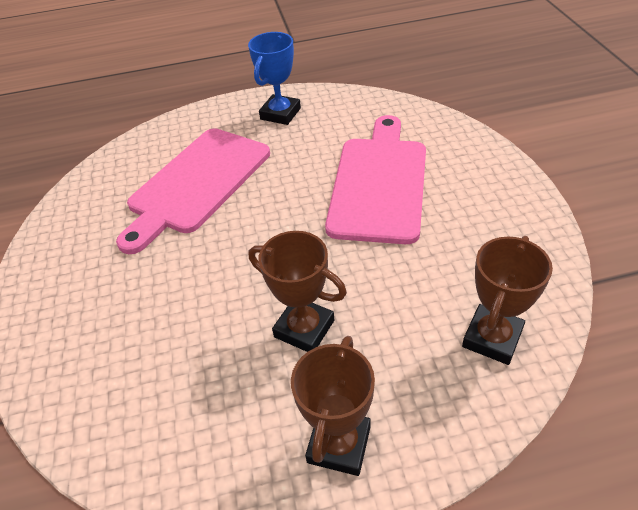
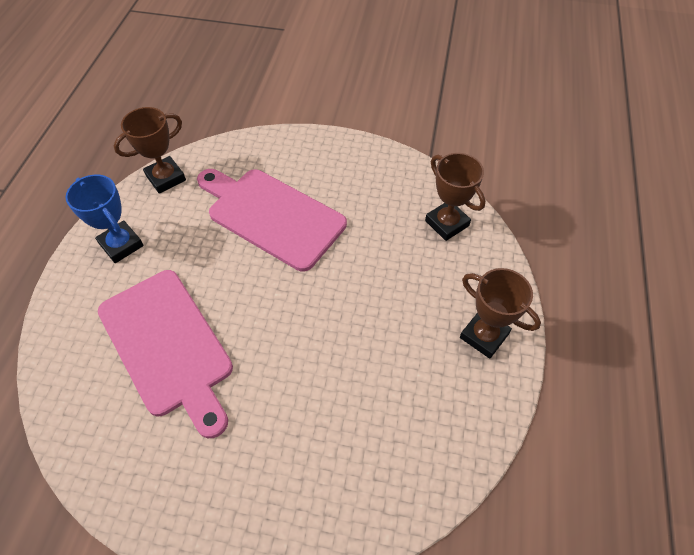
camera: 70 degrees left, 10 degrees up
brown trophy [248,231,347,352] -> brown trophy moved to [114,107,186,194]

